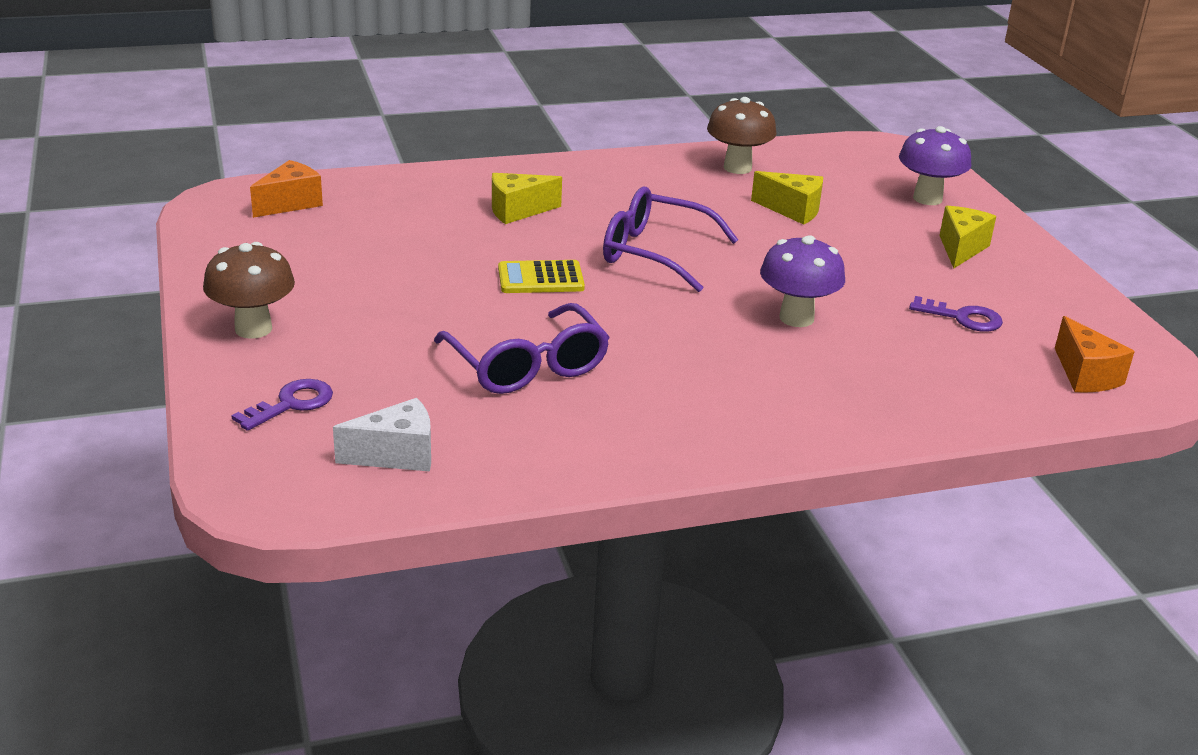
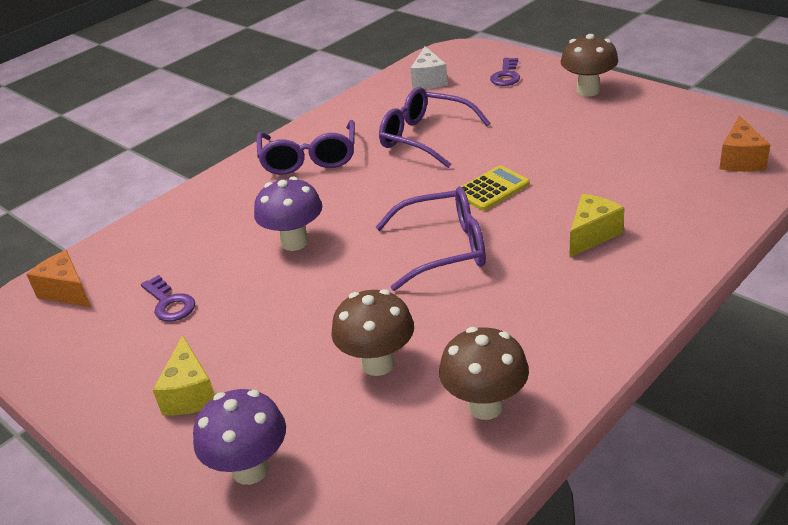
camera: 155 degrees right, 5 degrees up
white cheese [333,398,431,471] -> white cheese turned 45 degrees counterclockwise [410,46,448,89]
yellow cheese [751,171,823,225] -> brown mushroom [331,289,414,376]
purple key [909,296,1003,332] -> purple key turned 120 degrees counterclockwise [141,275,195,322]
none -> purple glasses [257,120,355,175]

